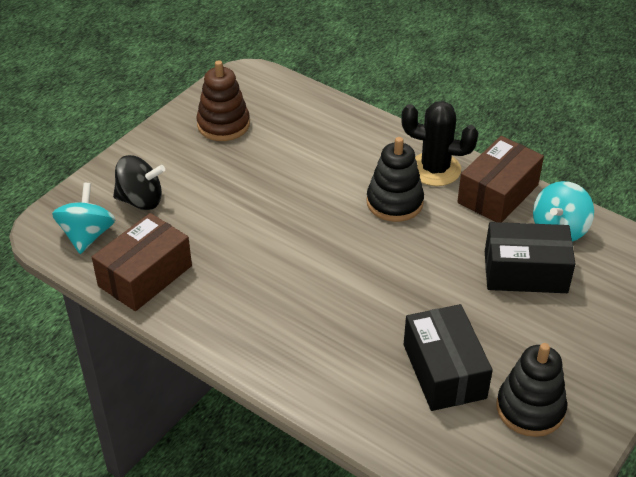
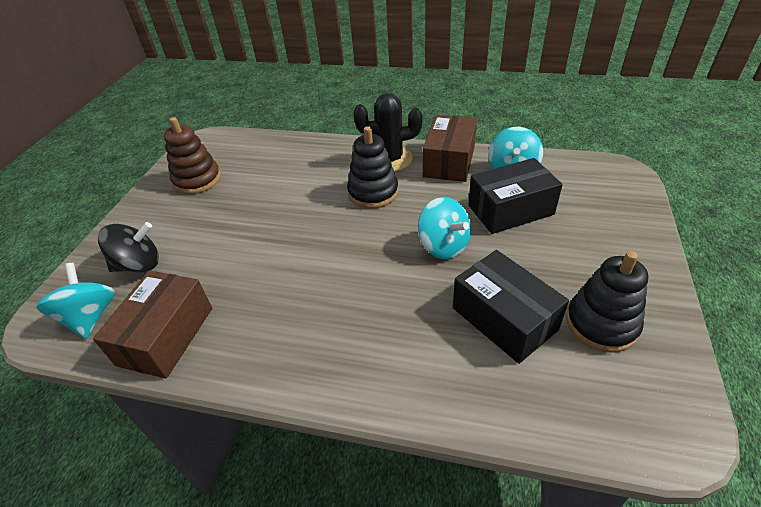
camera: 20 degrees left, 0 degrees up
none -> turquoise spinning top [418,197,471,259]

